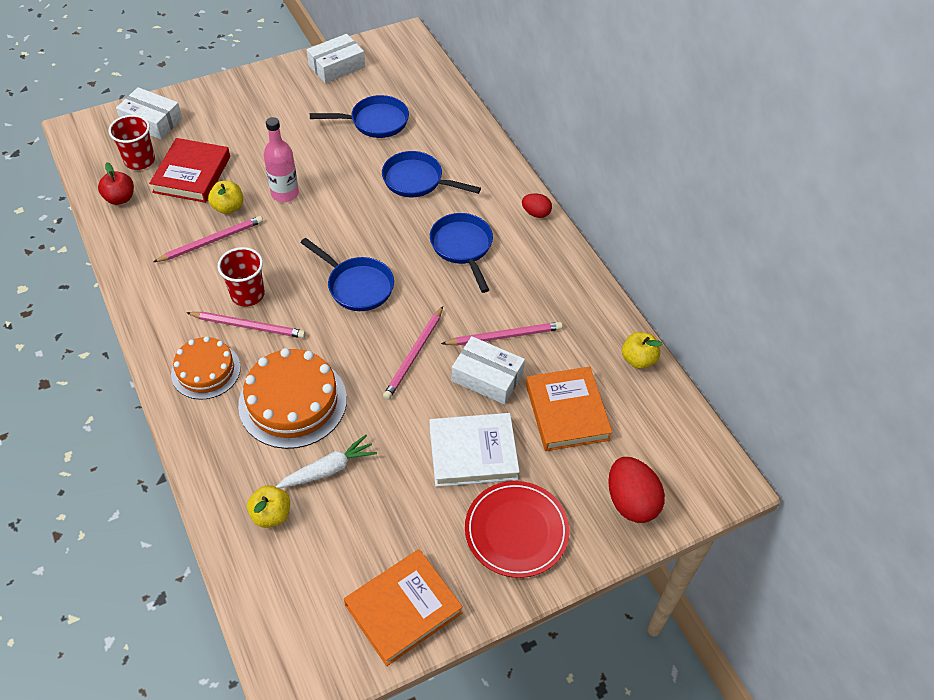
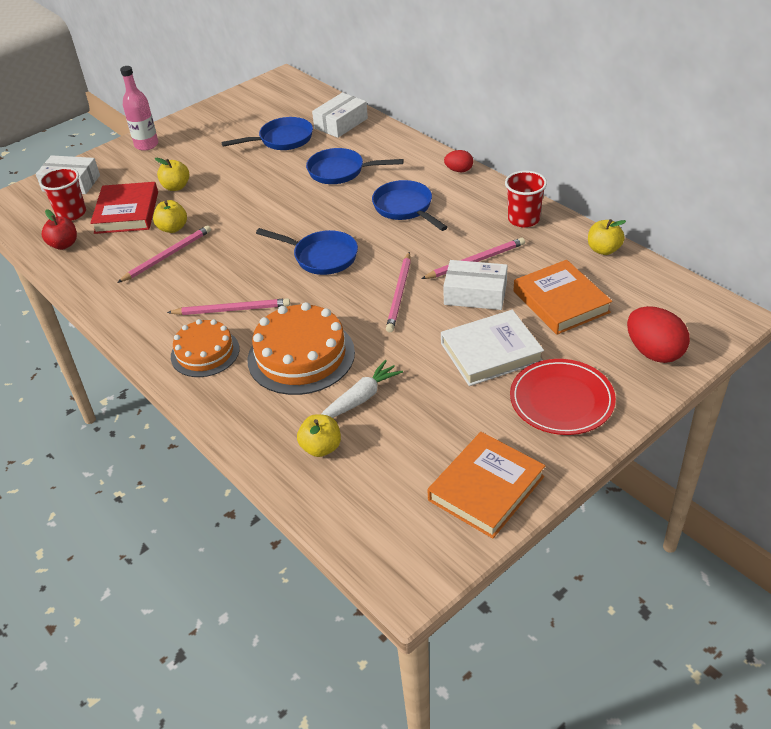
camera: 10 degrees left, 10 degrees down
red cup [217,247,265,307] -> red cup moved to [505,171,547,227]
pink bottle [264,117,299,202] -> pink bottle moved to [120,66,158,151]
white box [307,34,365,83] -> white box moved to [312,92,368,138]
none -> yellow apple [155,158,189,191]

